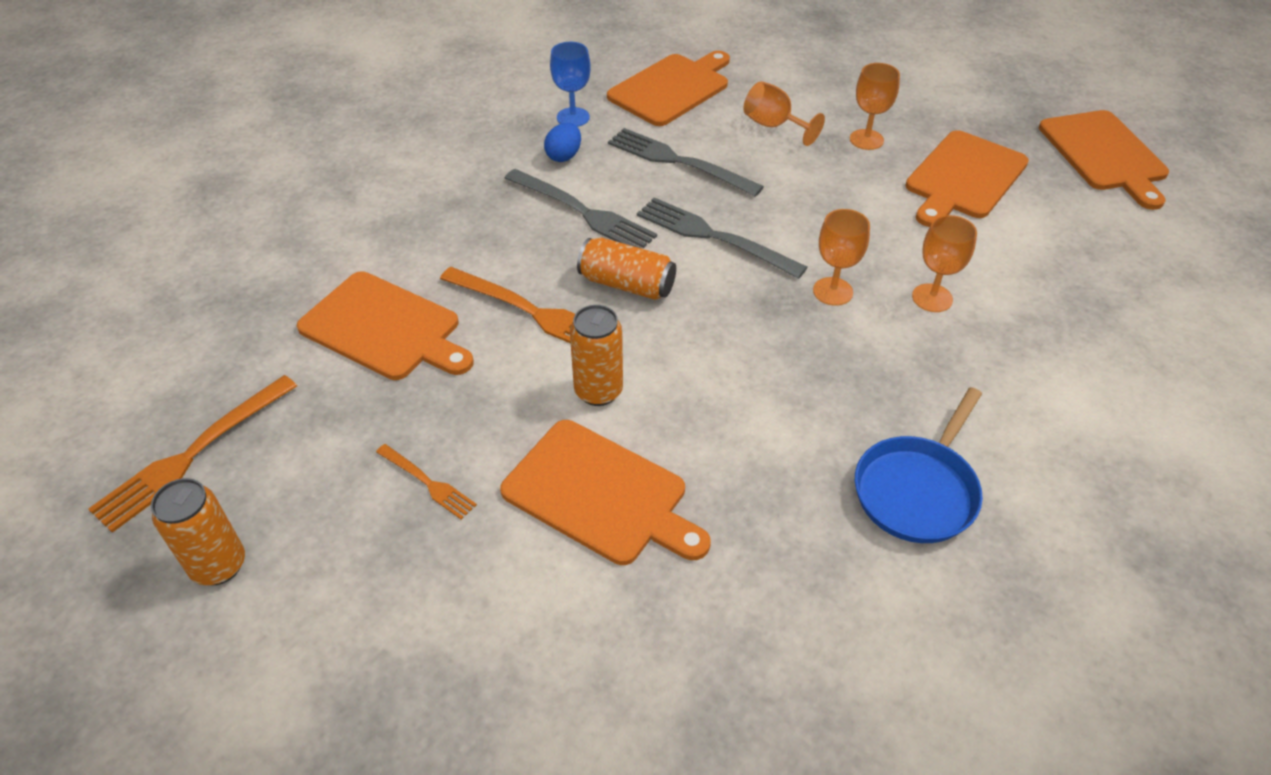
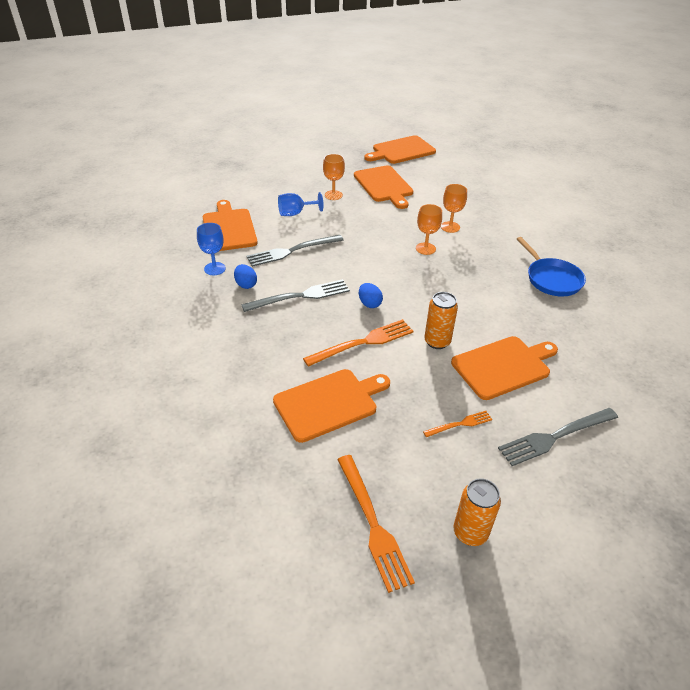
camera: 60 degrees left, 5 degrees down
orange can [577,238,676,300] -> blue egg [359,283,383,308]
grey fork [637,197,808,279] -> grey fork moved to [498,408,618,466]
orange goblet [743,81,825,146] -> blue goblet [278,192,324,216]
orange cutting board [1039,110,1169,210] -> orange cutting board turned 135 degrees clockwise [364,135,436,164]

